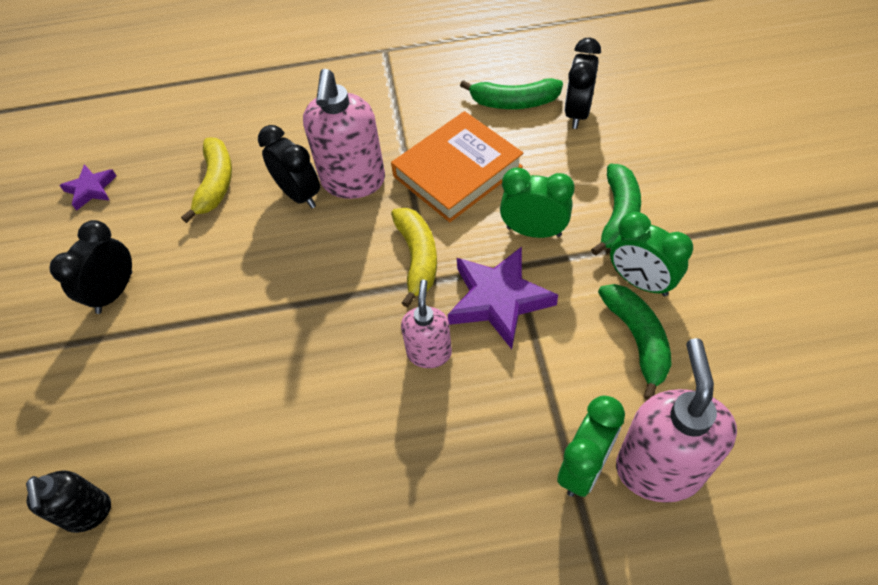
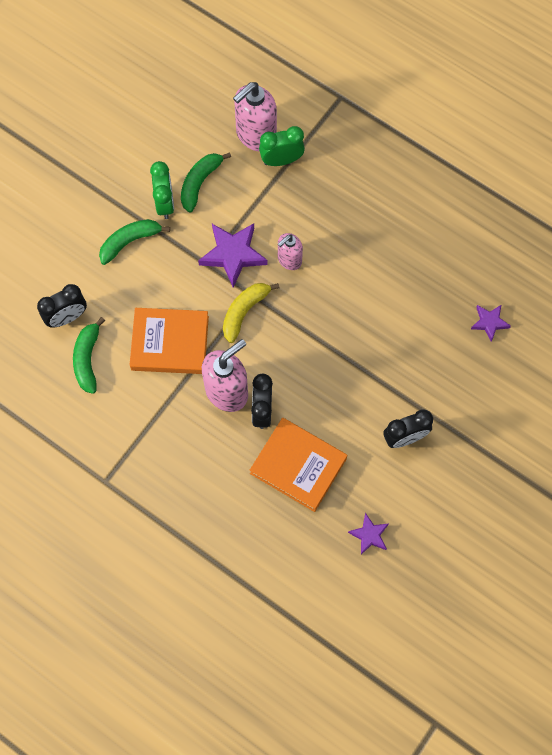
camera: 140 degrees left, 15 degrees up
black soap dispenser [26,471,111,533] -> purple star [471,304,511,342]
yellow banana [181,137,232,223] -> orange book [250,418,347,512]
green banana [460,78,563,109] -> green banana turned 135 degrees counterclockwise [73,317,105,394]
green clock [500,167,575,238] -> none

